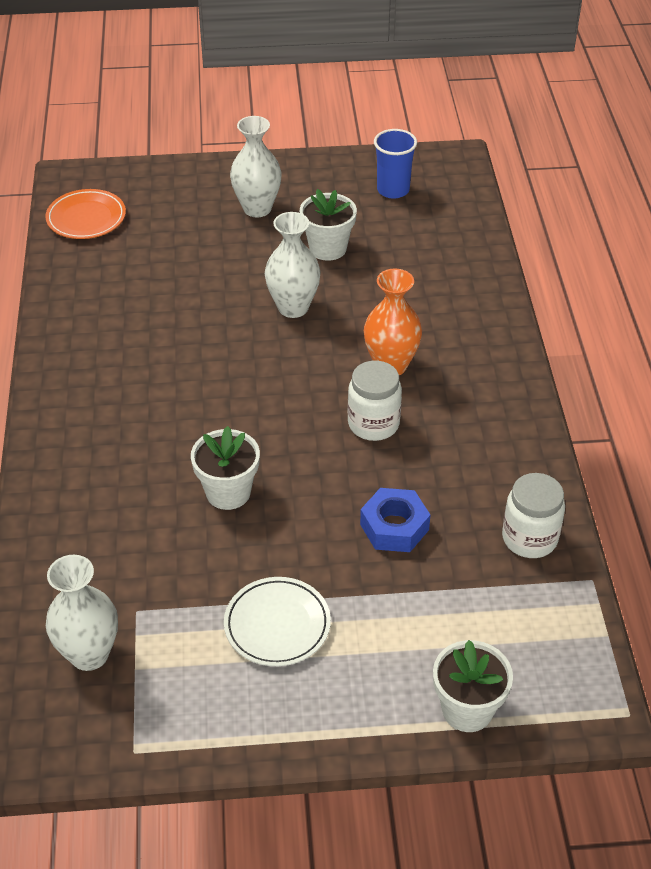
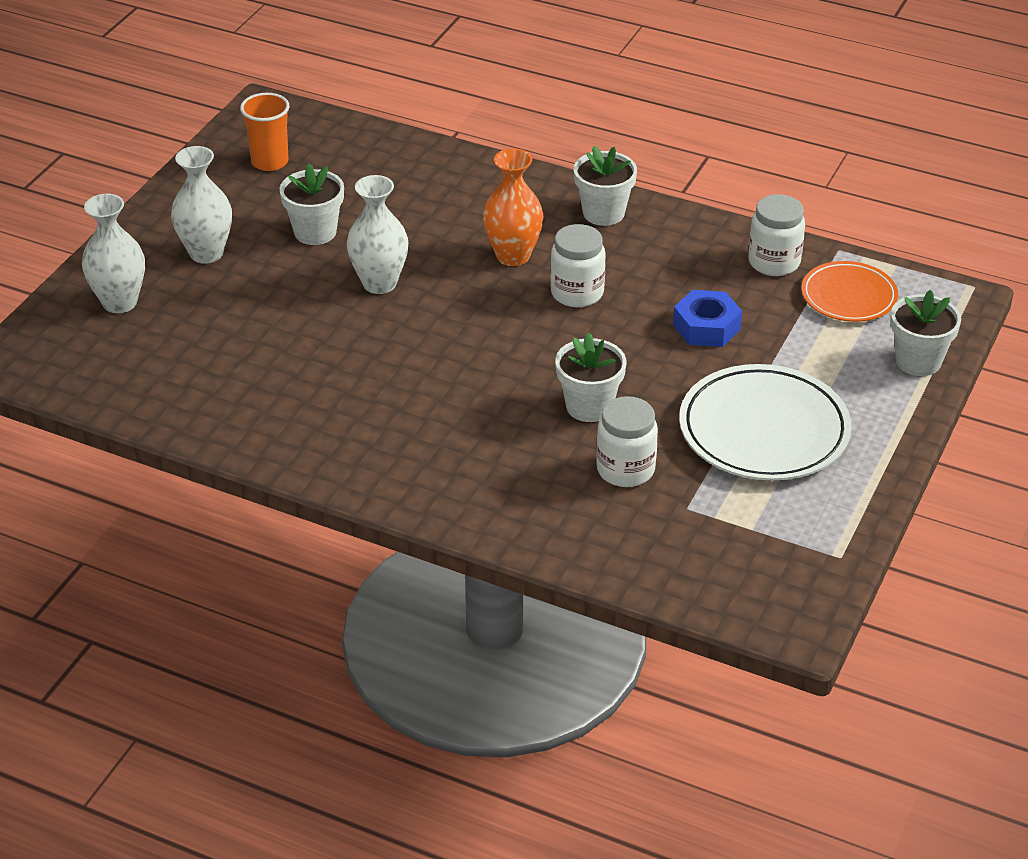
camera: 60 degrees left, 5 degrees down
orange plate [45,189,126,239] -> orange plate moved to [801,261,898,322]
white vase [46,555,118,671] -> white vase moved to [82,194,145,313]
white plate [224,577,331,666] -> white plate [679,364,852,481], size x1.65
blue cup [374,129,417,199] -> orange cup [240,93,290,171]
none -> white flower pot [574,146,637,226]
none -> white jar [596,396,658,487]

